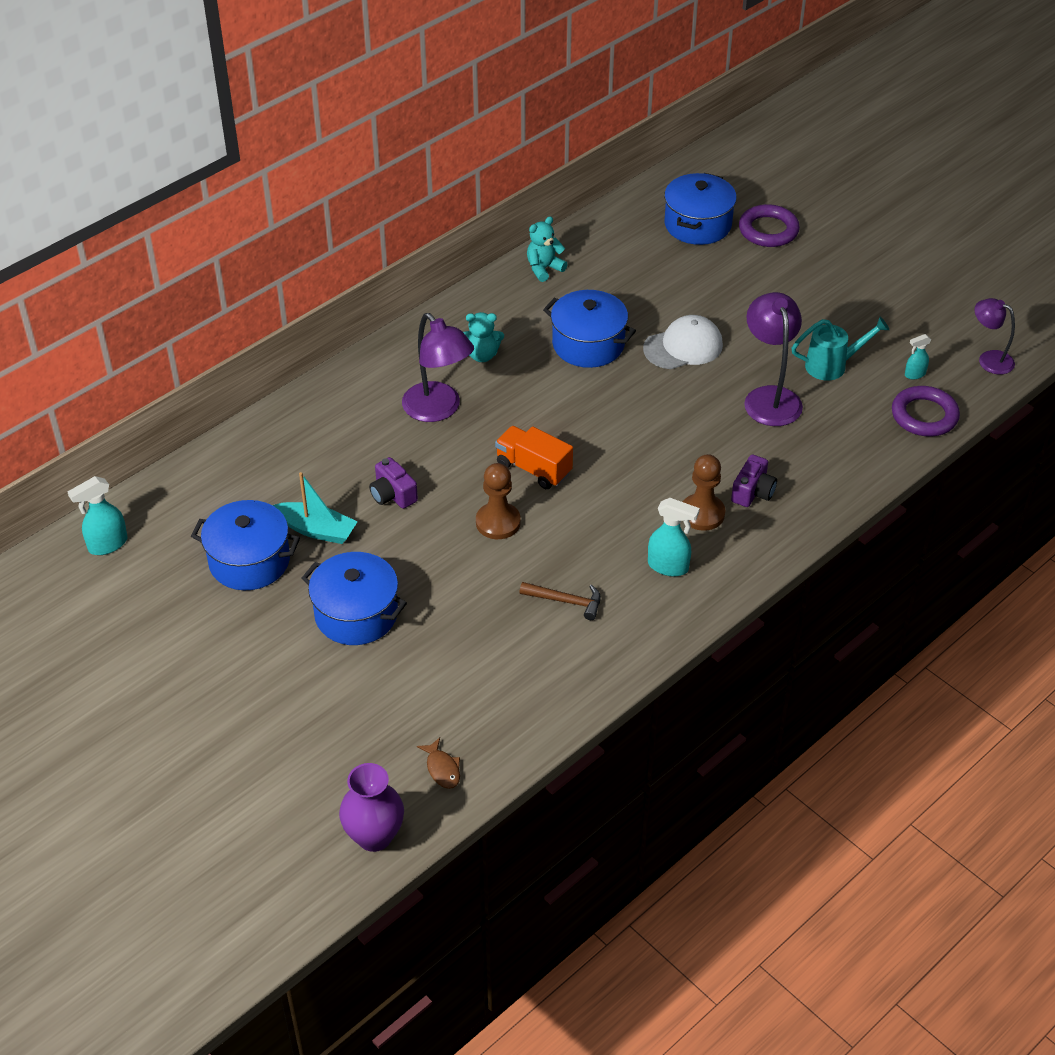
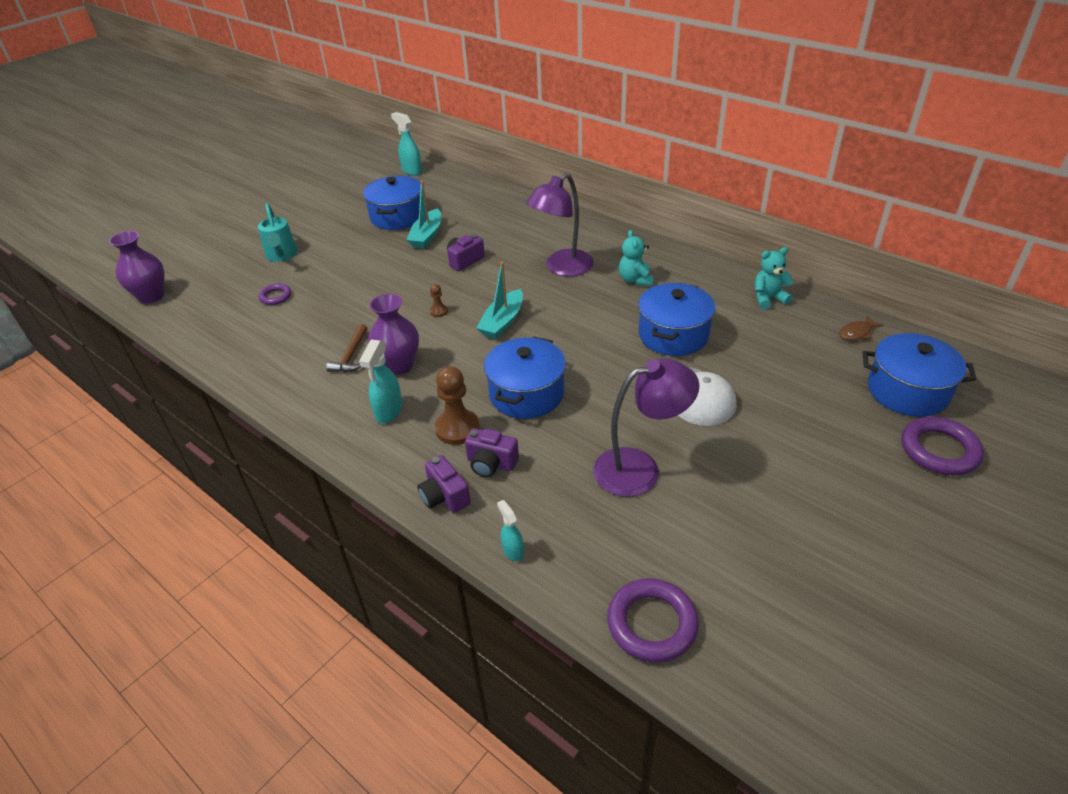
camera: 85 degrees right, 5 degrees down
blue pot [302,552,407,645] -> blue pot moved to [484,336,566,419]
brown fish [417,737,460,789] -> brown fish moved to [840,316,884,341]
brown pawn [476,463,521,539] -> brown pawn [430,284,448,317], size x0.49
orange truck [495,426,573,489] -> turquoise boat [476,262,523,339]
turquoise teddy bear [527,216,568,282] -> turquoise teddy bear turned 60 degrees counterclockwise [755,247,794,309]
turquoise watering can [791,317,889,381] -> turquoise watering can moved to [258,203,298,262]
turquoise spray bottle [905,334,931,379] -> turquoise spray bottle moved to [497,500,524,561]
purple lamp [975,298,1015,374] -> none
none -> purple ring [258,283,291,305]
none -> purple vase [368,294,419,375]
none -> purple camera [417,455,471,513]

